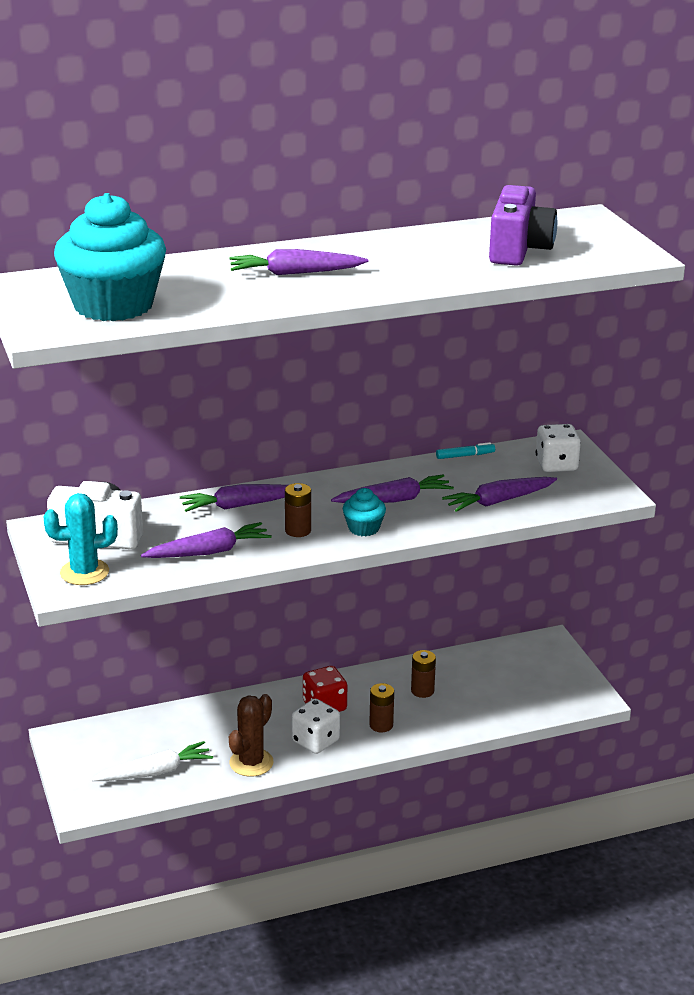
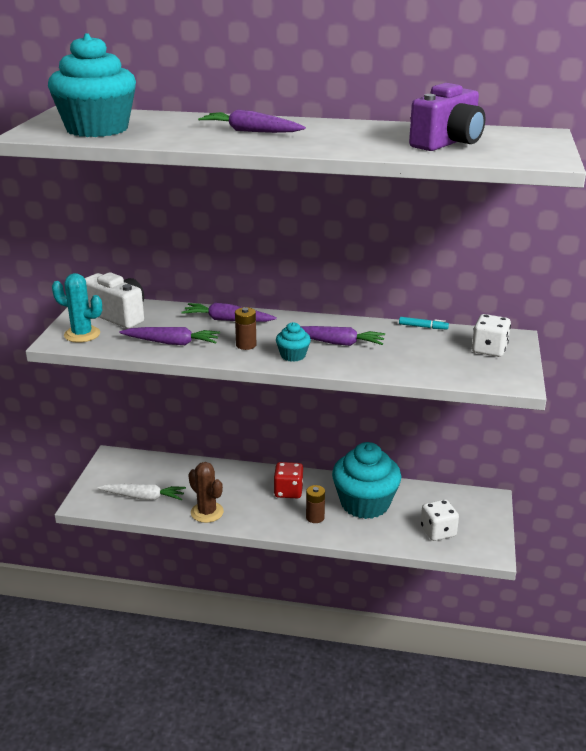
camera: 30 degrees right, 0 degrees up
brown cactus [229,694,274,777] -> brown cactus turned 75 degrees clockwise [188,462,224,523]
white dice [292,699,340,754] -> white dice moved to [420,499,459,541]
brown battery [411,650,436,698] -> turquoise cupcake [332,442,401,519]
purple carrot [442,477,557,512] -> none

